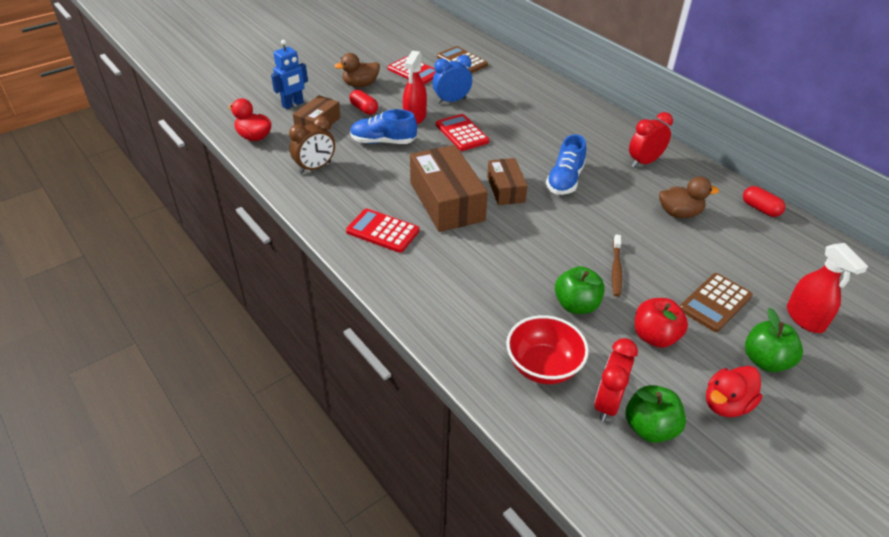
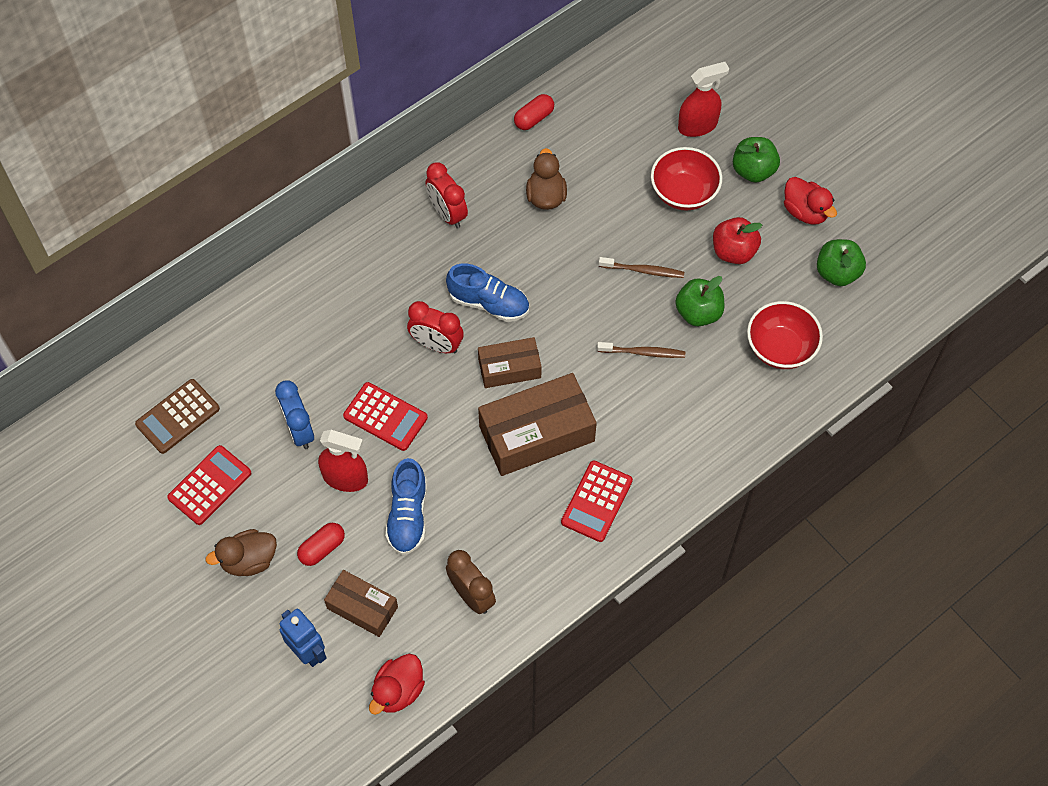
camera: 90 degrees left, 20 degrees up
brown duck [334,53,380,87] -> brown duck turned 90 degrees clockwise [206,529,277,576]
red calculator [436,114,489,151] -> red calculator turned 120 degrees counterclockwise [343,382,428,451]
red clock [594,338,638,422] -> red clock moved to [407,301,464,354]
brown calculator [680,273,753,332] -> red bowl [651,147,722,211]
none -> brown toothbrush [597,342,685,358]

